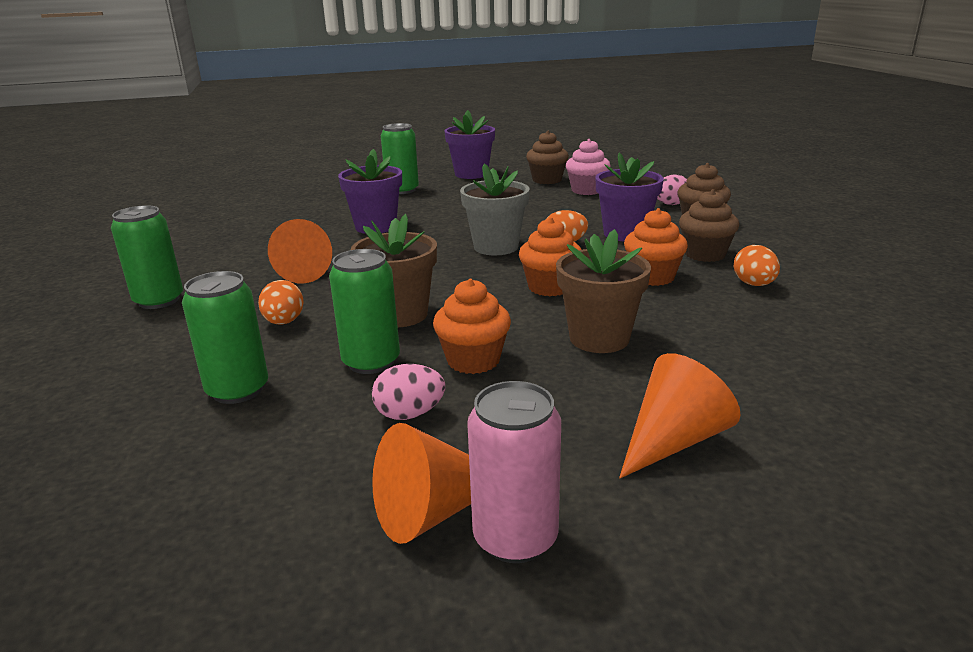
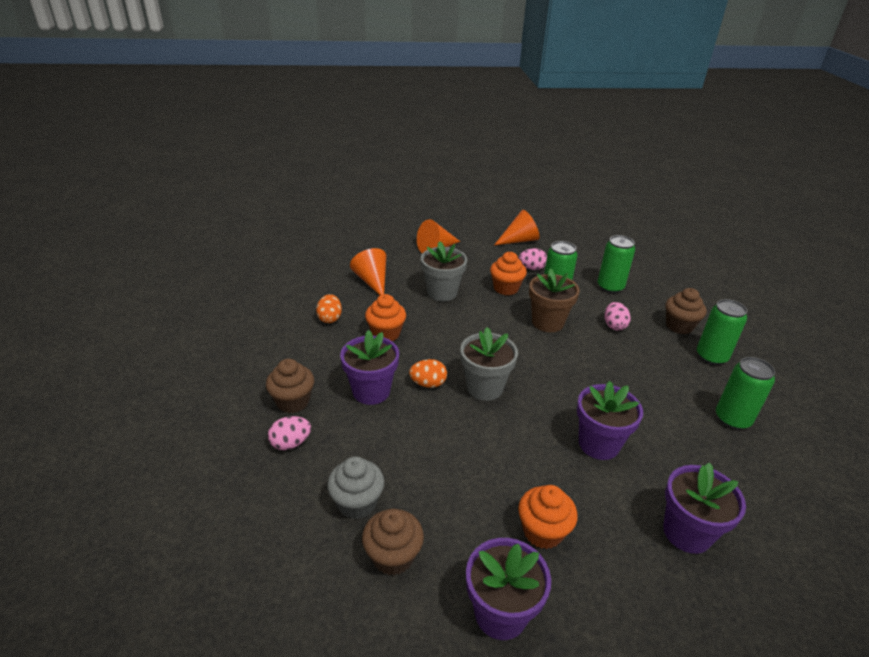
camera: 175 degrees left, 10 degrees up
orange egg [258,280,304,325] -> pink egg [604,302,631,331]
orange cone [268,219,332,283] -> orange cone moved to [350,248,386,295]
green can [381,123,419,194] -> green can moved to [716,357,775,430]
pink can [467,381,561,563] -> none
orange cupcake [519,217,582,296] -> orange cupcake moved to [518,485,578,549]
brown flower pot [556,229,651,353] -> grey flower pot [421,241,467,301]
pink cupcake [566,139,611,195] -> grey cupcake [327,456,384,519]
brown cupcake [679,189,739,262] -> brown cupcake moved to [665,288,707,334]
none -> purple flower pot [663,462,746,554]

